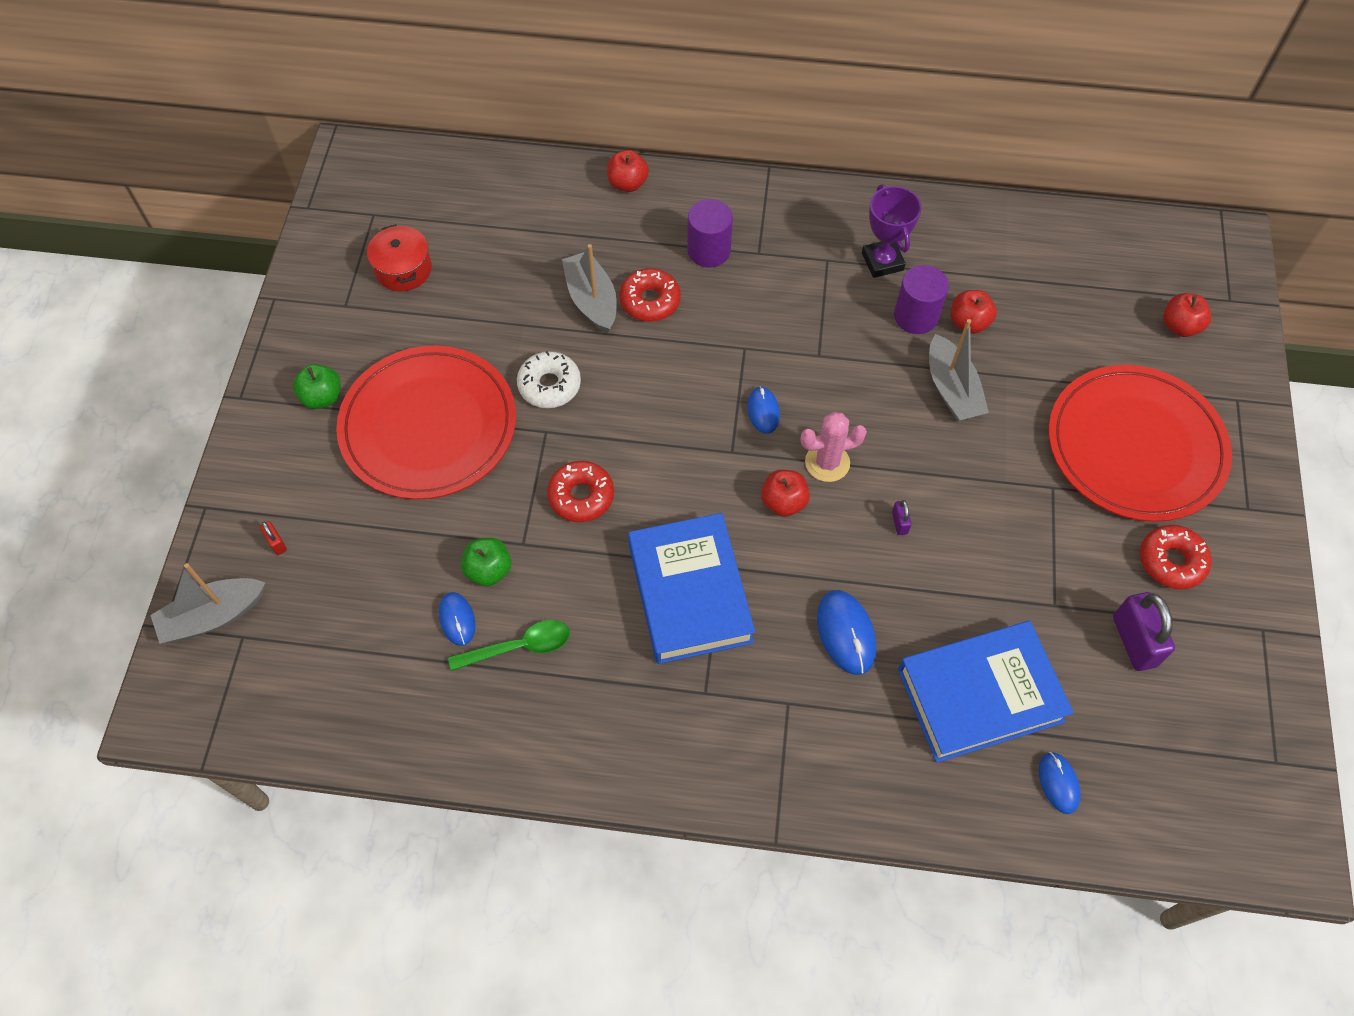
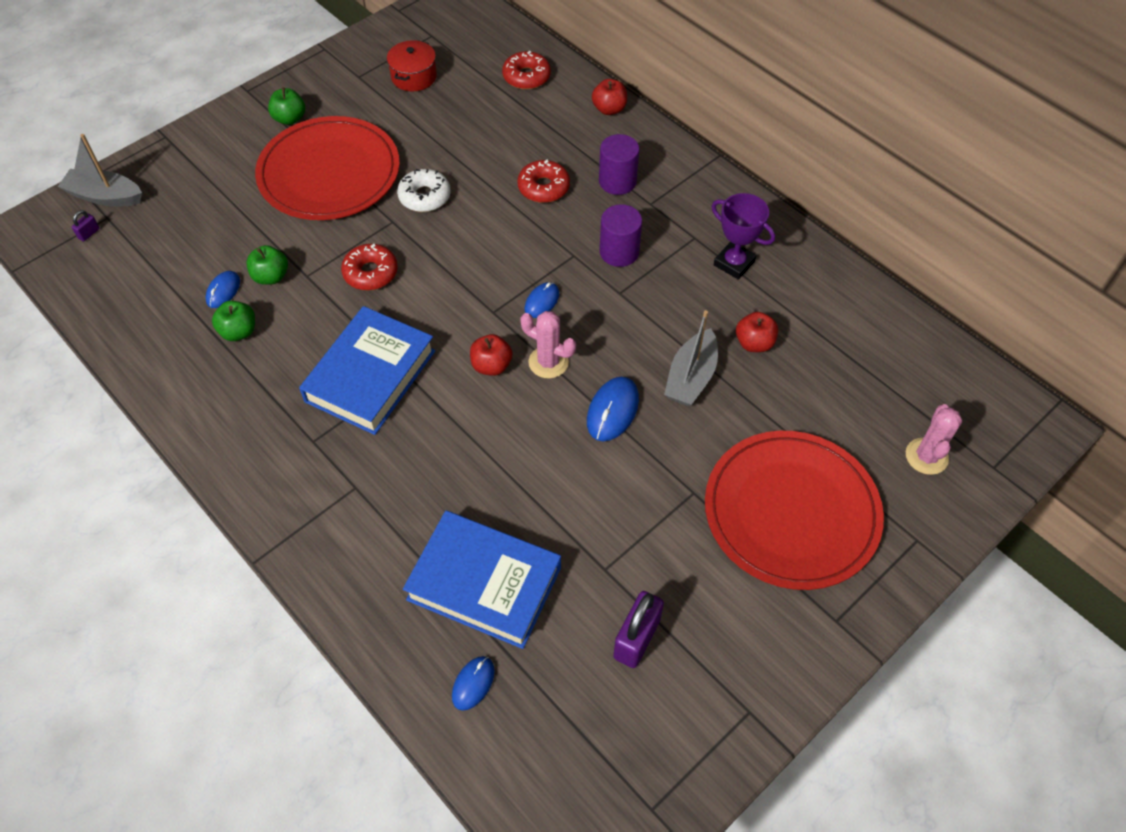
camera: 40 degrees right, 5 degrees down
red padlock [260,521,287,555] -> none
green spoon [448,620,570,671] -> green apple [212,301,255,341]
grey boat [562,244,617,333] -> none
blue mouse [817,590,876,675] -> blue mouse moved to [587,377,639,442]
purple trophy [862,184,922,278] -> purple trophy turned 75 degrees counterclockwise [711,193,775,280]
purple padlock [892,500,912,535] -> purple padlock moved to [72,210,99,242]
purple cylinder [894,265,949,334] -> purple cylinder moved to [600,204,642,267]
red donut [1140,525,1212,589] -> red donut moved to [502,51,551,90]
red apple [1163,293,1211,337] -> pink cactus [906,404,962,475]

